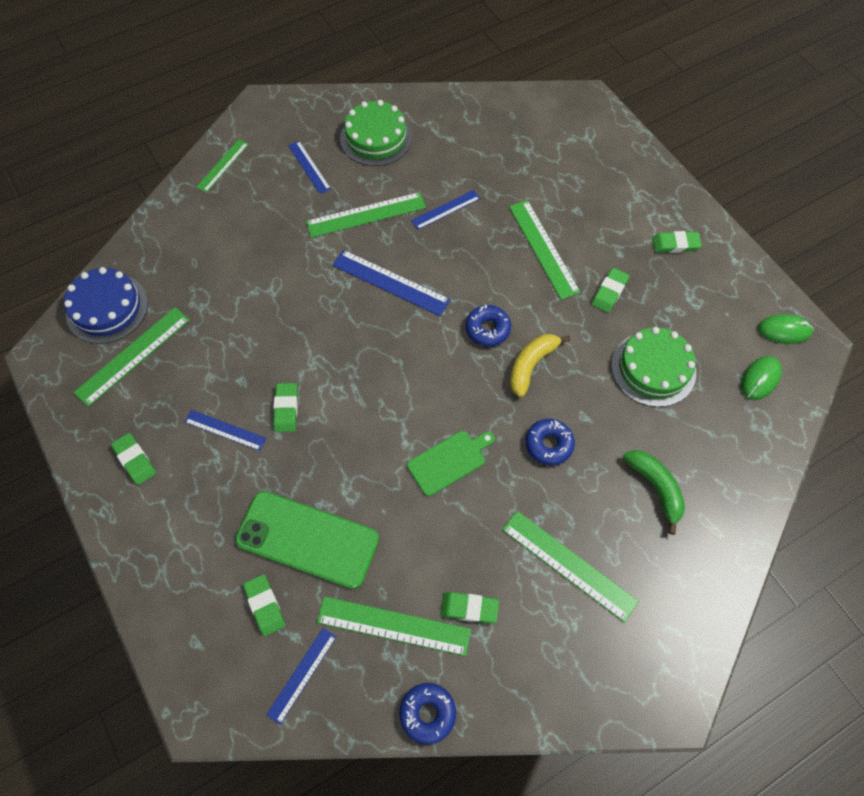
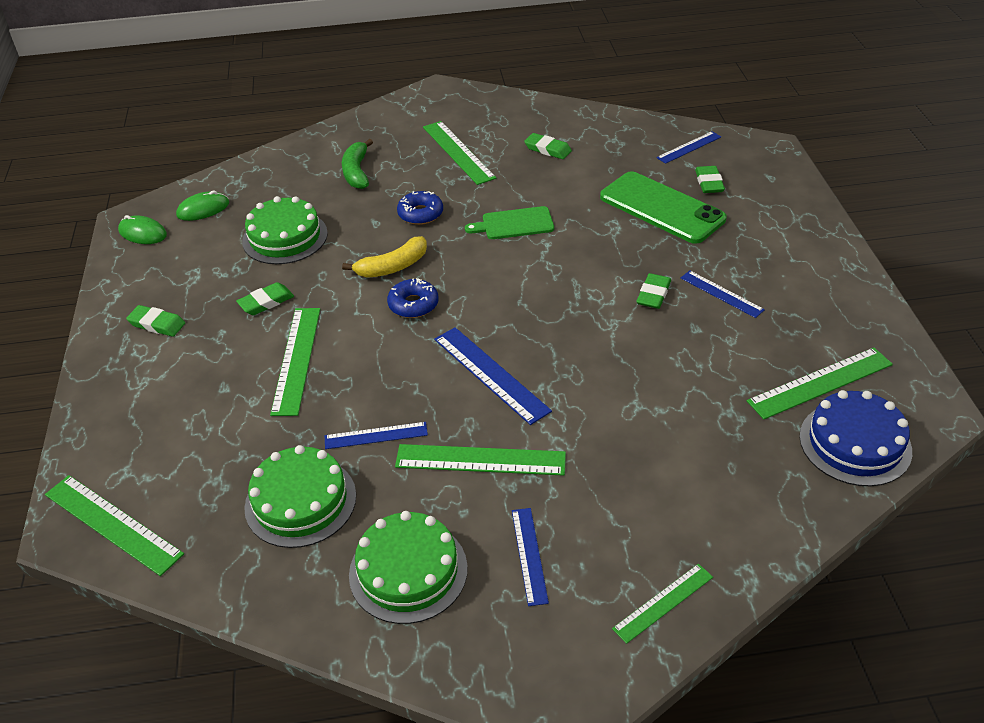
camera: 155 degrees left, 20 degrees down
green eraser [111,433,156,485] -> none
green ruler [317,596,471,656] -> green ruler moved to [45,475,184,576]
blue donut [399,683,456,744] -> none
none -> green cake [244,445,356,548]

